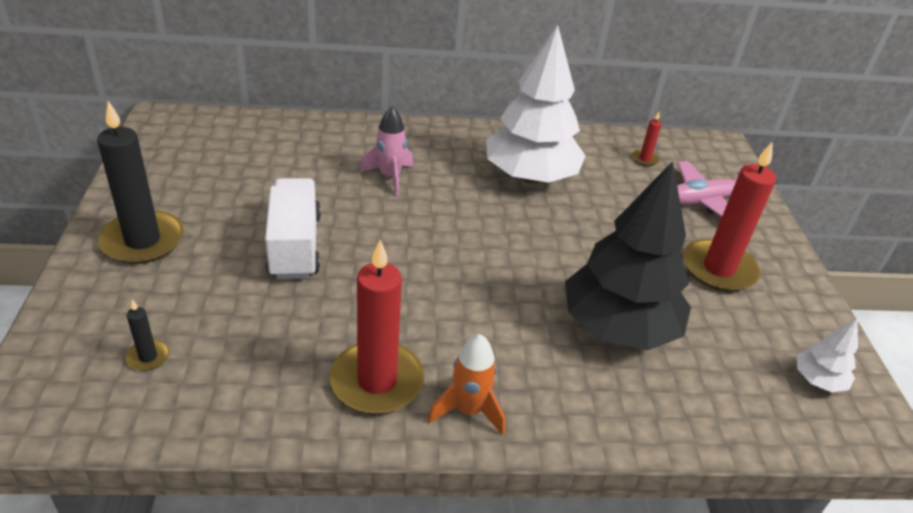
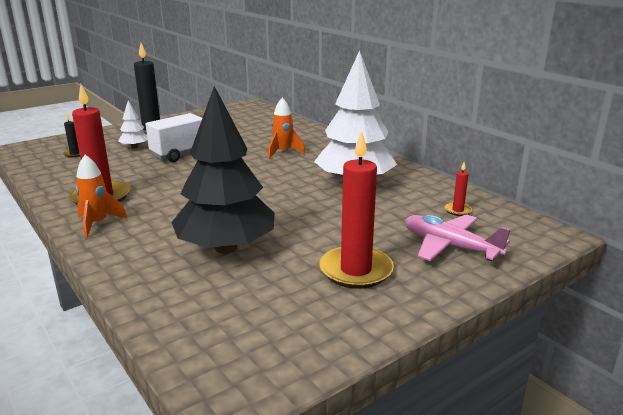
camera: 60 degrees right, 15 degrees down
pink rocket [360,106,413,196] -> orange rocket [268,98,305,159]
white tree [797,318,858,392] -> white tree moved to [118,100,148,149]

